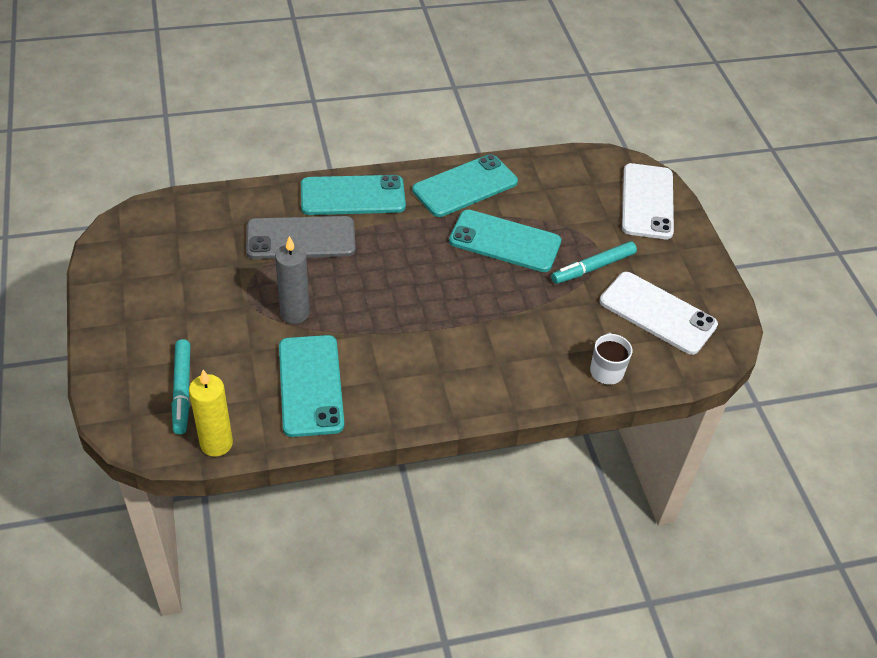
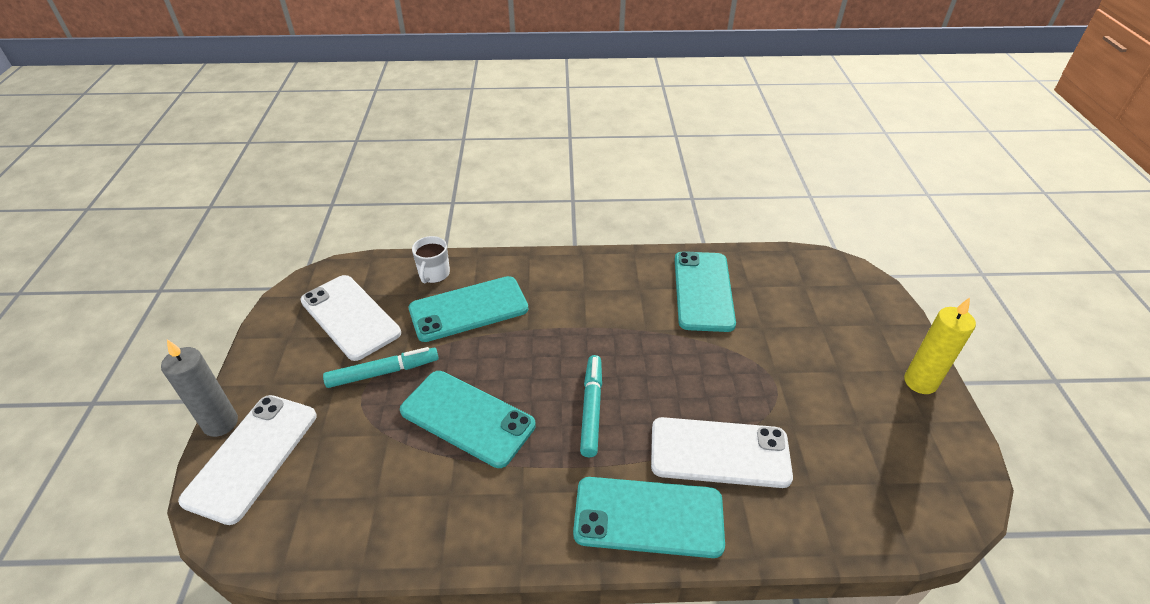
camera: 165 degrees left, 5 degrees down
turquoise marker [172,339,190,434] -> turquoise marker moved to [580,355,602,457]
yellow candle [189,370,233,457] -> yellow candle moved to [904,297,976,394]
grey phone [246,216,356,259] -> white phone [651,417,793,488]
grey candle [275,236,310,324] -> grey candle moved to [161,339,238,437]
turquoise phone [412,154,518,217] -> turquoise phone moved to [409,276,528,342]

